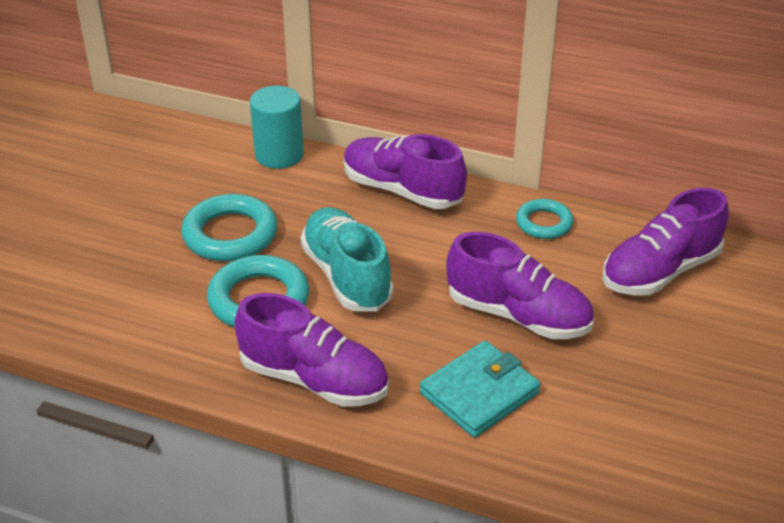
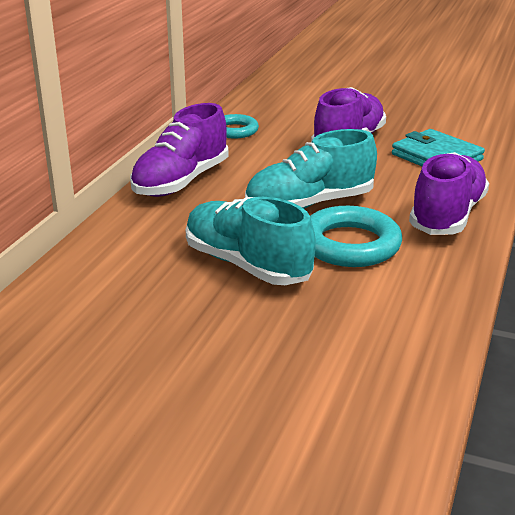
camera: 90 degrees left, 10 degrees down
turquoise ring [181,194,277,262] -> turquoise shoe [185,197,316,285]
turquoise cylinder [250,86,304,169] -> none
purple shoe [602,188,729,296] -> none

